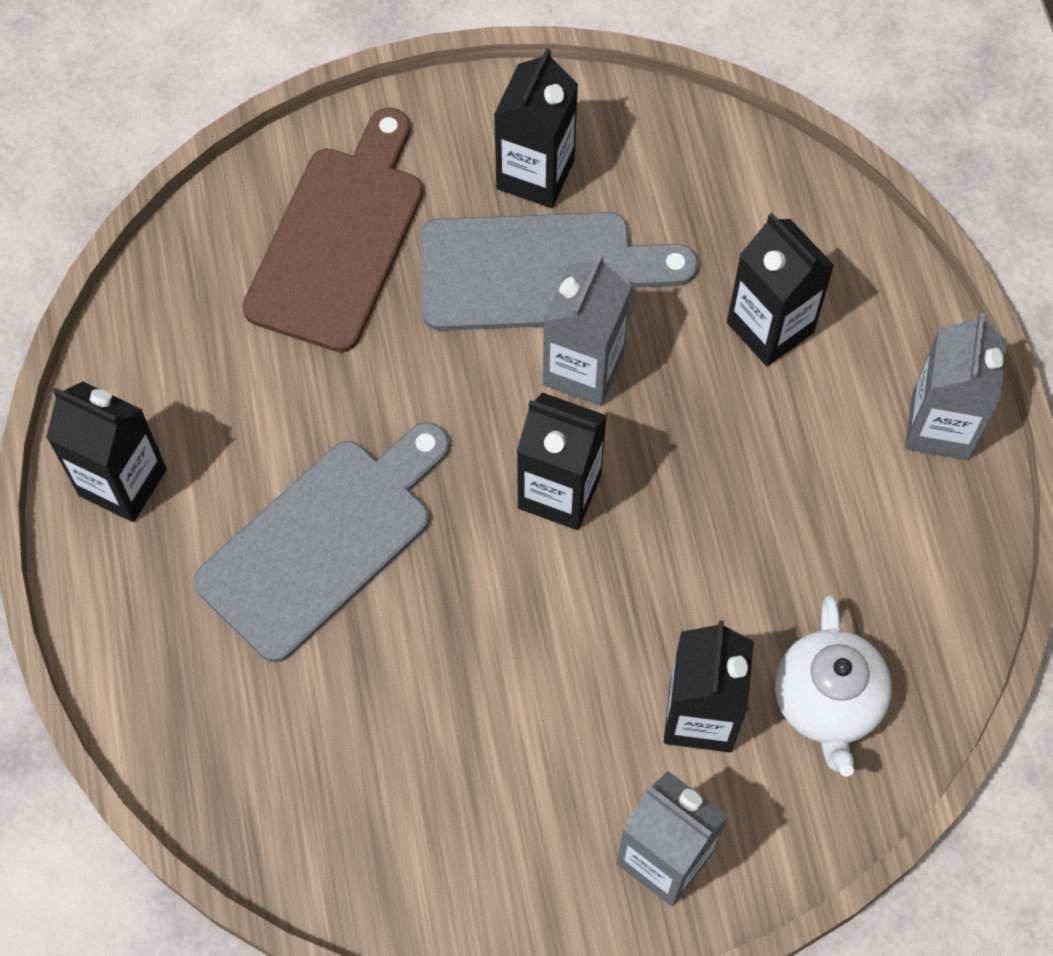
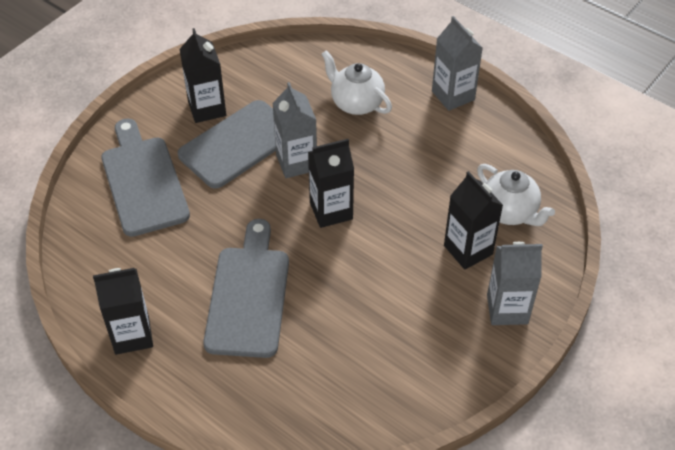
camera: 40 degrees left, 15 degrees down
brown cutting board [242,108,423,353] -> grey cutting board [101,119,190,237]
black carton [727,213,835,366] -> white teapot [322,50,392,115]

